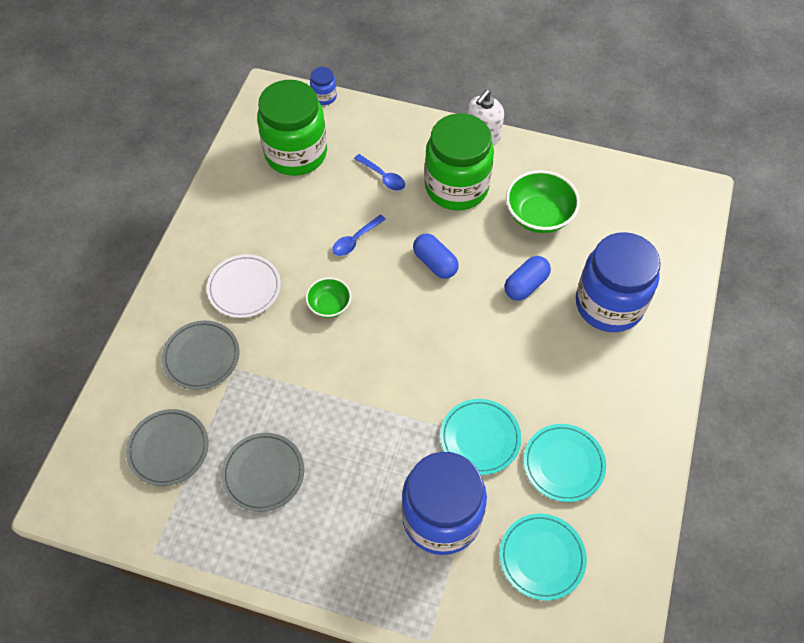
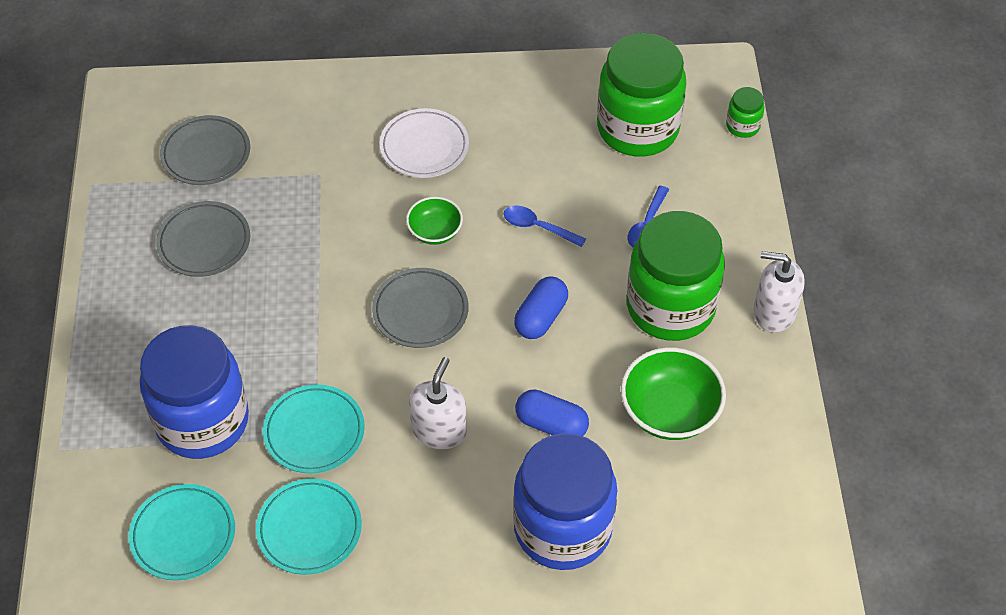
camera: 70 degrees right, 5 degrees down
grey plate [162,321,239,390] -> grey plate moved to [372,268,469,348]
blue jar [310,67,337,105] -> green jar [726,87,765,138]
none -> white soap dispenser [409,357,467,449]

